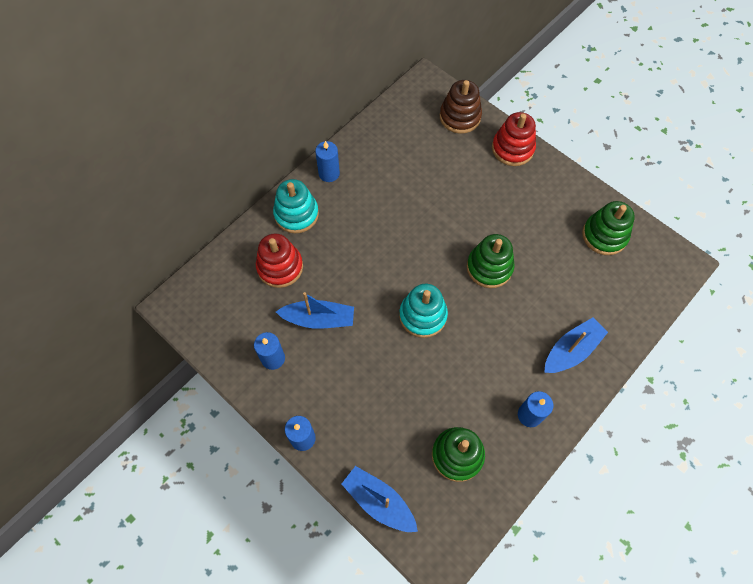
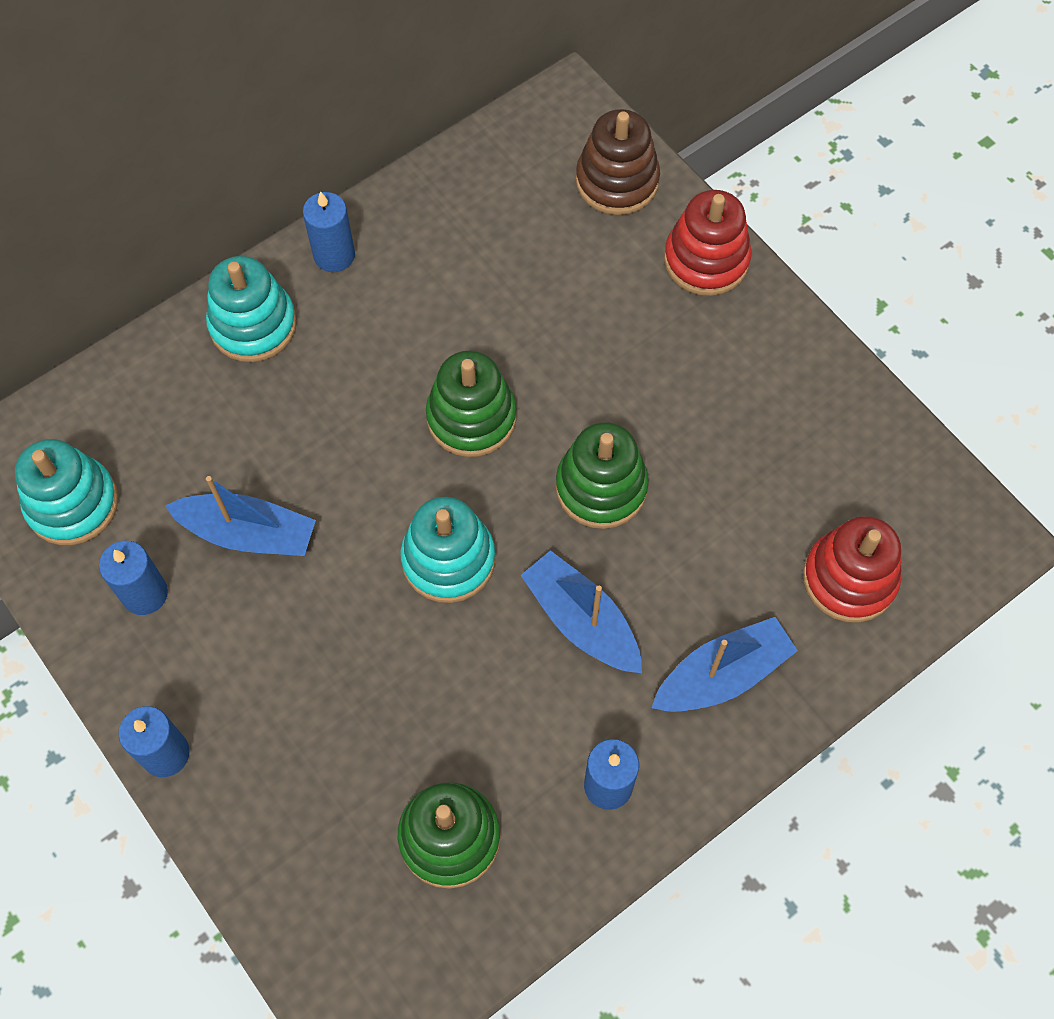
camera: 10 degrees right, 0 degrees up
red stacking toy [256,234,303,288] -> red stacking toy moved to [803,516,901,623]
blue boat [342,466,418,532] -> blue boat moved to [521,550,642,673]
green stacking toy [582,201,635,255] -> green stacking toy moved to [426,351,517,457]
none -> turquoise stacking toy [15,439,118,545]

